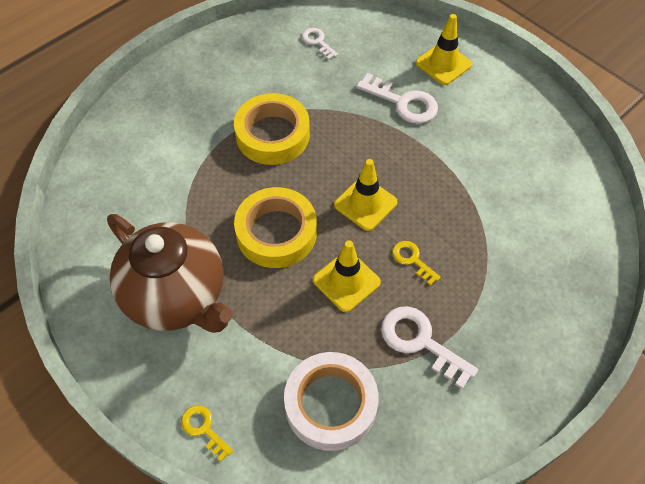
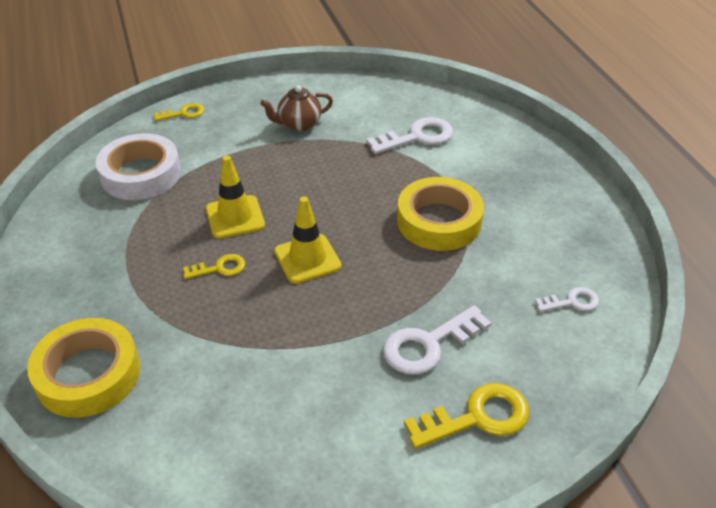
camera: 115 degrees right, 15 degrees down
brown teapot [107,214,233,333] -> brown teapot [260,85,333,131], size x0.47
yellow tape [234,187,317,268] -> yellow tape moved to [27,318,140,418]
white key [381,306,478,389] -> white key moved to [366,117,453,154]
yellow traffic cone [416,14,472,85] -> yellow key [404,383,529,449]

